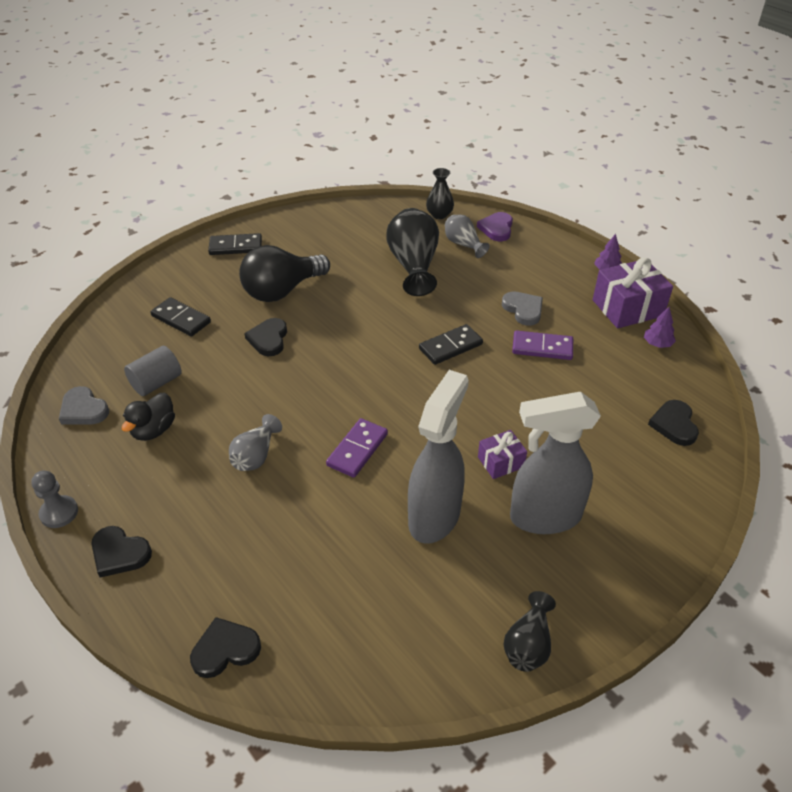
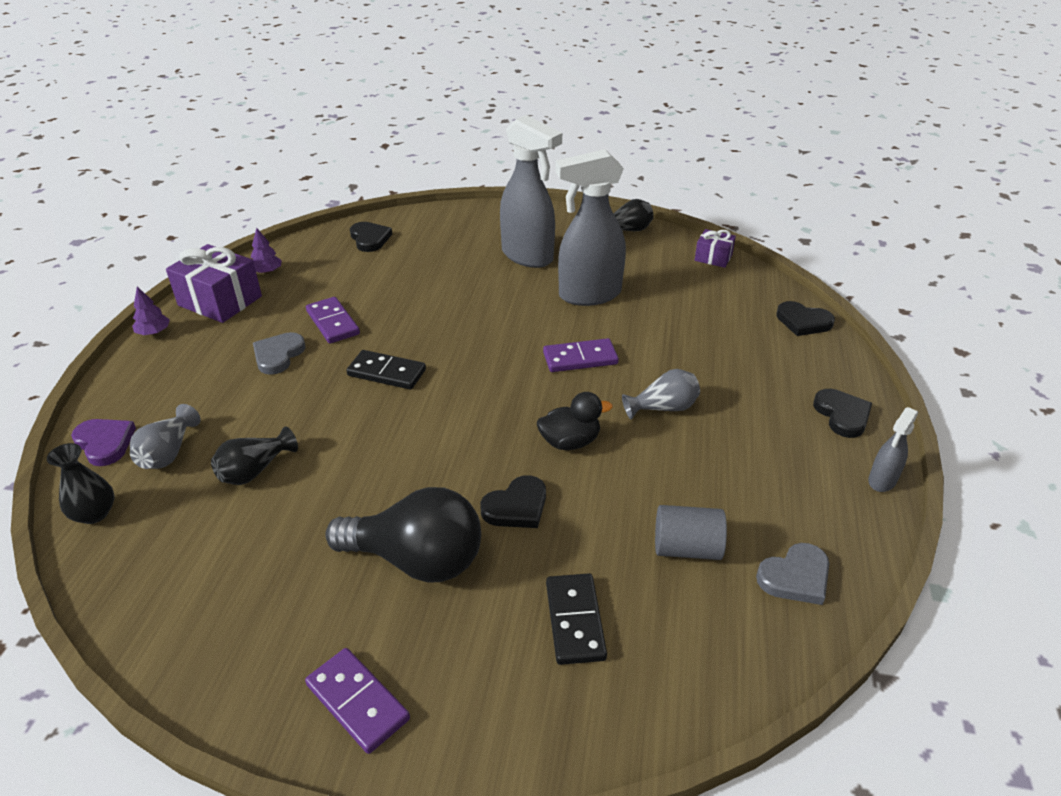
camera: 130 degrees left, 5 degrees down
grey pawn [31,471,78,528] -> grey spray bottle [868,407,918,492]
grey heart [59,386,109,425] -> grey heart turned 60 degrees clockwise [756,543,829,605]
black duck [122,393,175,441] -> black duck moved to [537,392,612,450]
black domino [208,233,262,255] -> purple domino [305,648,410,754]
black vase [386,208,439,296] -> black vase [211,426,298,485], size x0.56
purple heart [477,212,513,241] -> purple heart turned 105 degrees counterclockwise [71,419,136,466]
purple gift [478,430,527,479] -> purple gift moved to [695,229,736,268]
black heart [648,400,699,446] -> black heart turned 75 degrees counterclockwise [350,222,392,252]

